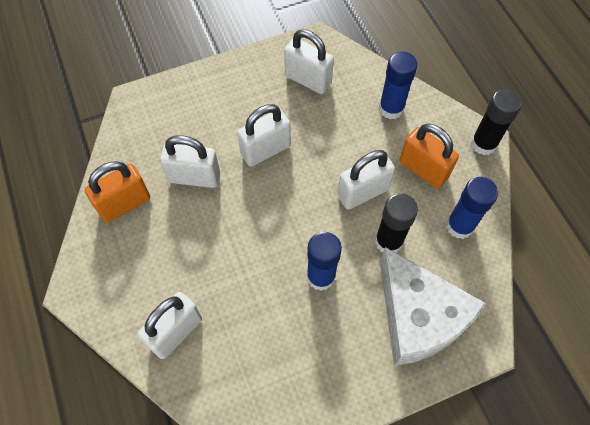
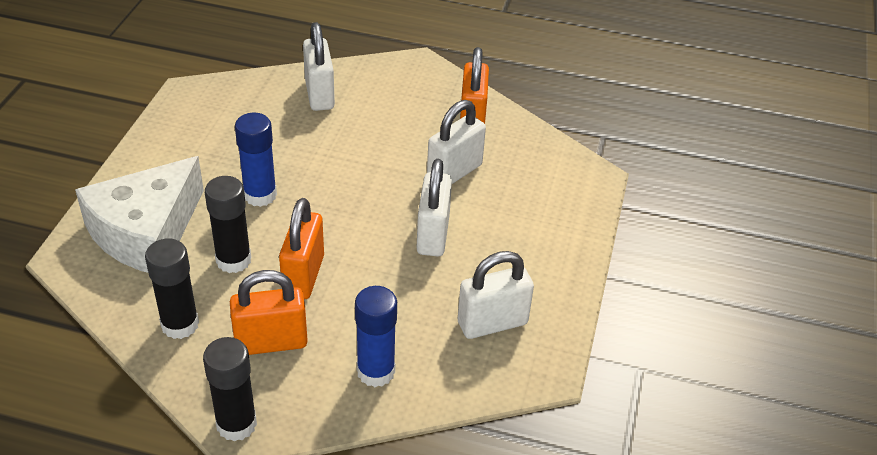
camera: 125 degrees right, 20 degrees down
white padlock [337,150,395,210] -> orange padlock [279,198,324,299]
white cheese [380,247,486,366] -> white cheese turned 60 degrees counterclockwise [75,156,204,273]
blue glue stick [446,177,498,239] -> black glue stick [145,238,199,339]

